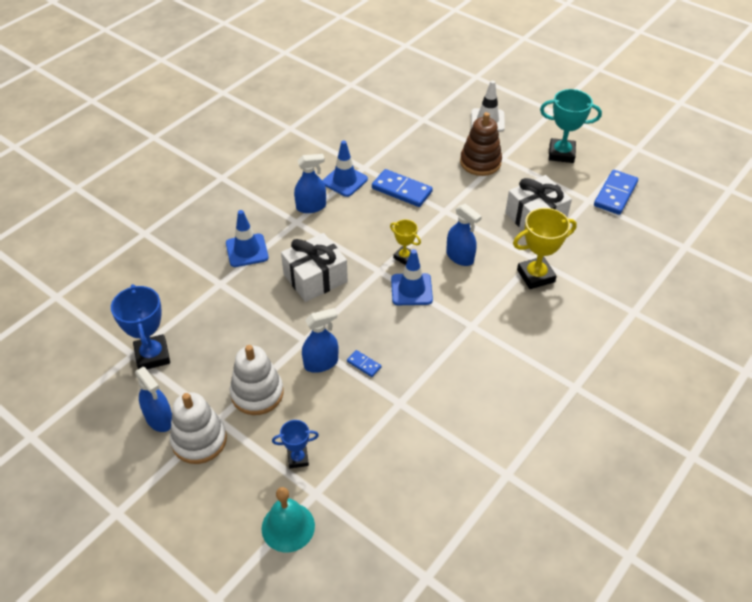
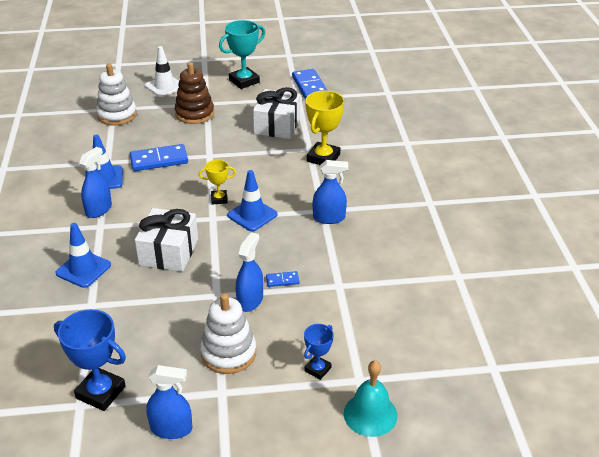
camera: 45 degrees left, 10 degrees down
white stacking toy [170,392,227,464] -> white stacking toy moved to [96,63,137,125]
blue spray bottle [446,204,482,266] -> blue spray bottle moved to [313,160,348,224]

